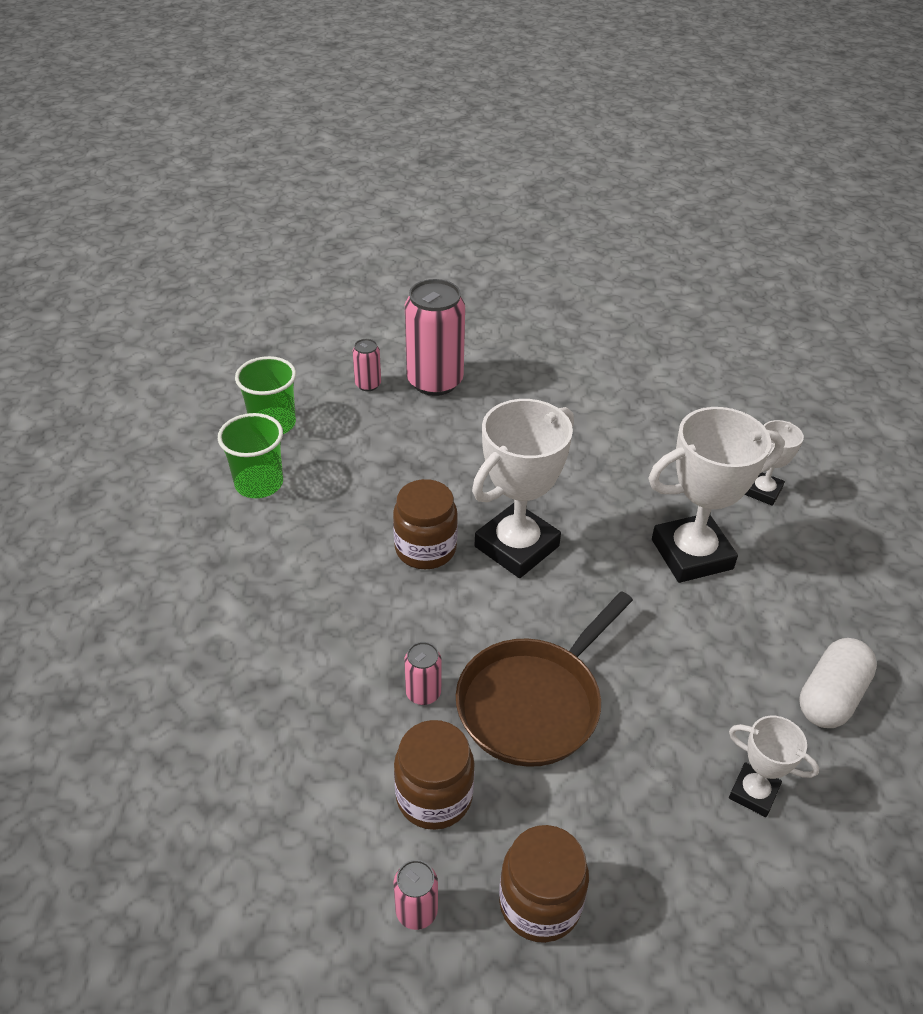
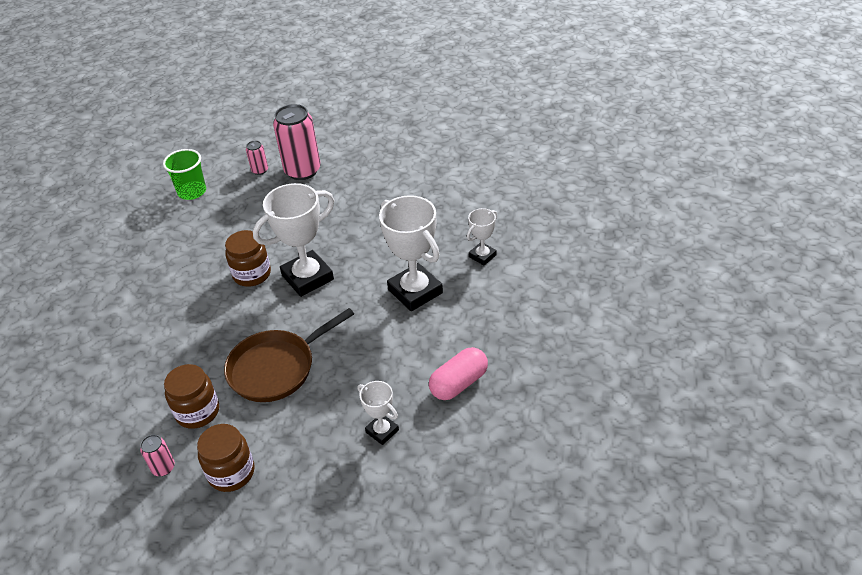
camera: 15 degrees right, 0 degrees up
green cup [218,413,283,498] -> none
pink can [404,642,442,705] -> none
white trophy [648,407,785,583] -> white trophy turned 60 degrees clockwise [379,195,443,311]
white capsule [799,638,877,728] -> pink capsule [429,347,488,400]

